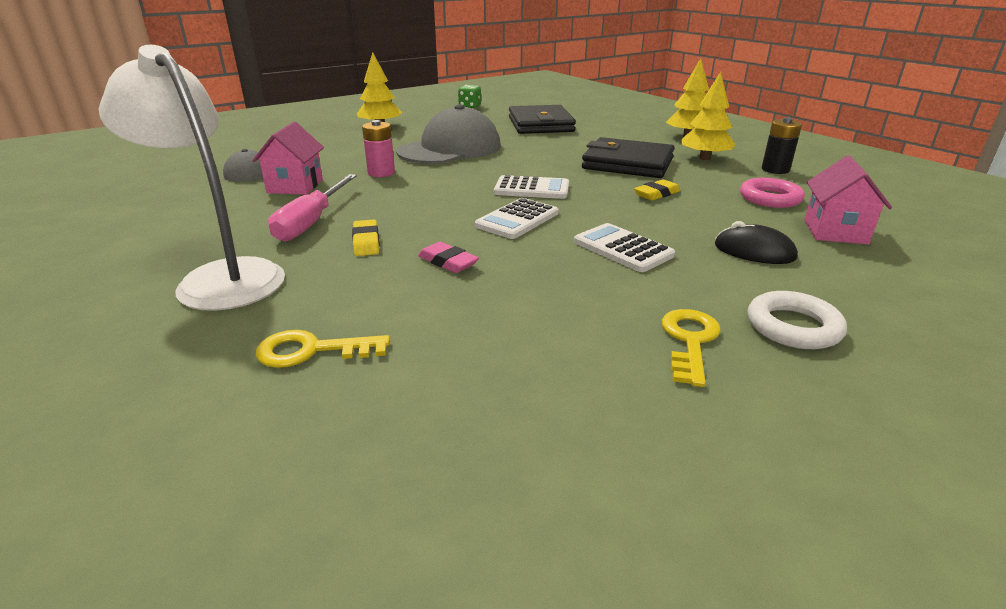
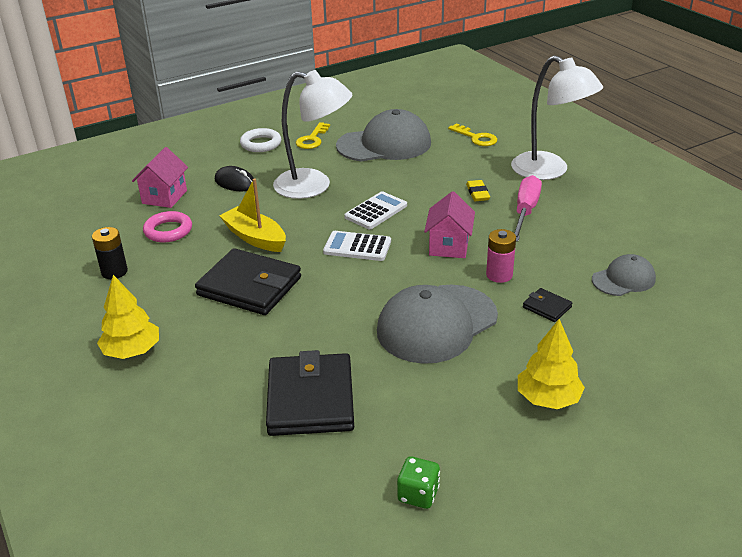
camera: 175 degrees left, 5 degrees up
pink house [252,122,324,195] -> pink house moved to [424,191,475,258]
yellow key [256,330,390,368] -> yellow key turned 45 degrees clockwise [448,123,497,146]
pink eraser [418,242,479,273] -> none
white calculator [574,223,675,272] -> white lamp [273,70,352,199]
yellow eraser [634,179,681,200] -> yellow boat [219,178,286,252]
yellow tree [681,72,735,160] -> none
none -> grey cap [336,109,431,162]
none -> black wallet [523,288,572,322]

